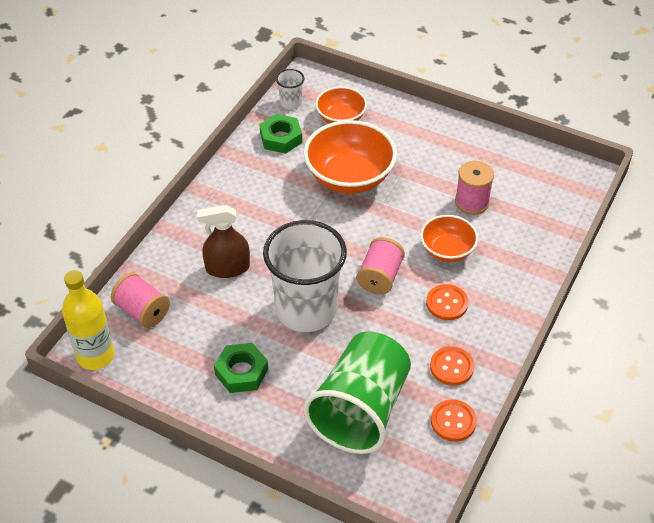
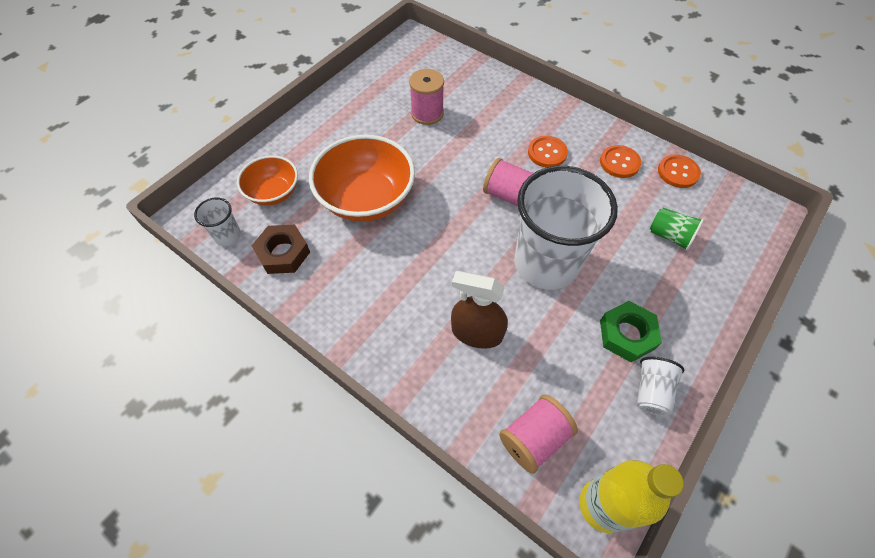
camera: 80 degrees left, 10 degrees up
brown spray bottle [197,205,250,278] -> brown spray bottle turned 105 degrees clockwise [451,271,508,349]
green nut [260,114,302,154] -> brown nut [252,225,310,274]
green cup [303,332,411,454] -> green cup [650,208,704,251], size x0.42
orange bowl [420,215,478,262] -> none
none -> white cup [637,357,684,416]

